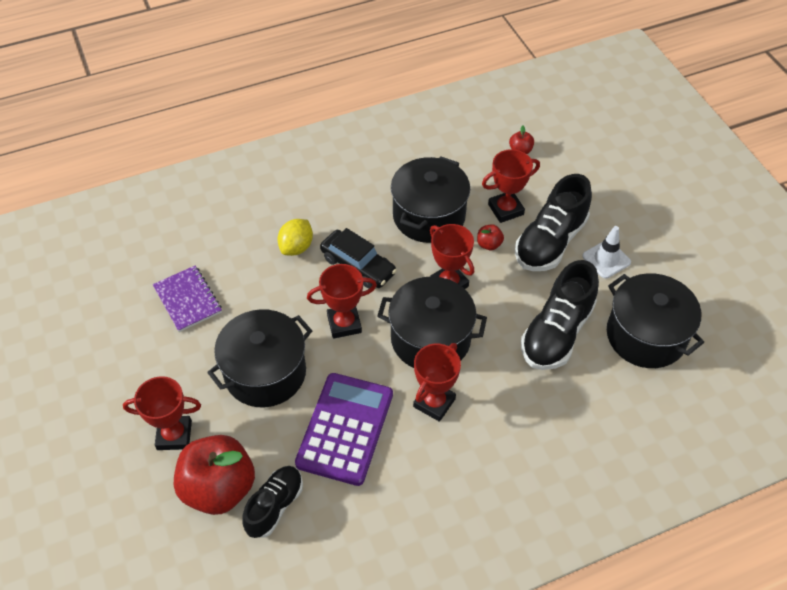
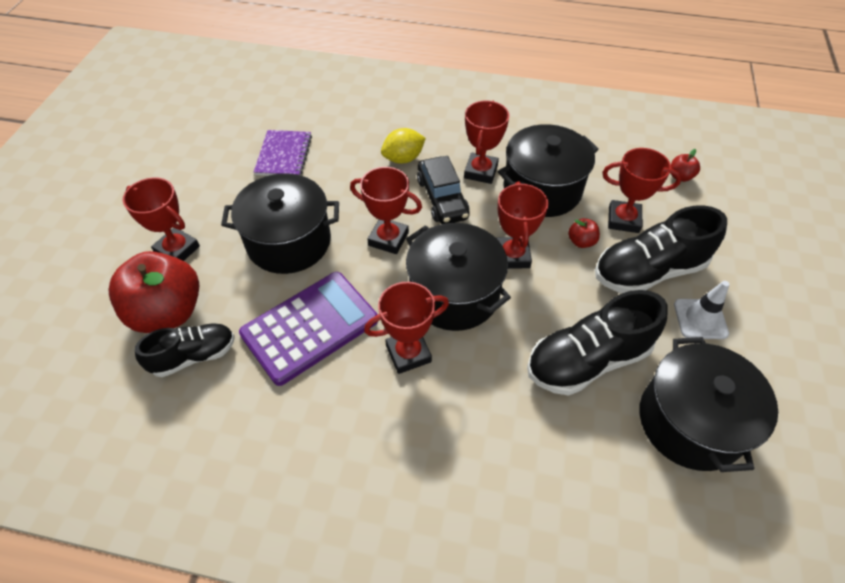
camera: 35 degrees right, 0 degrees up
none -> red trophy [464,100,509,184]

